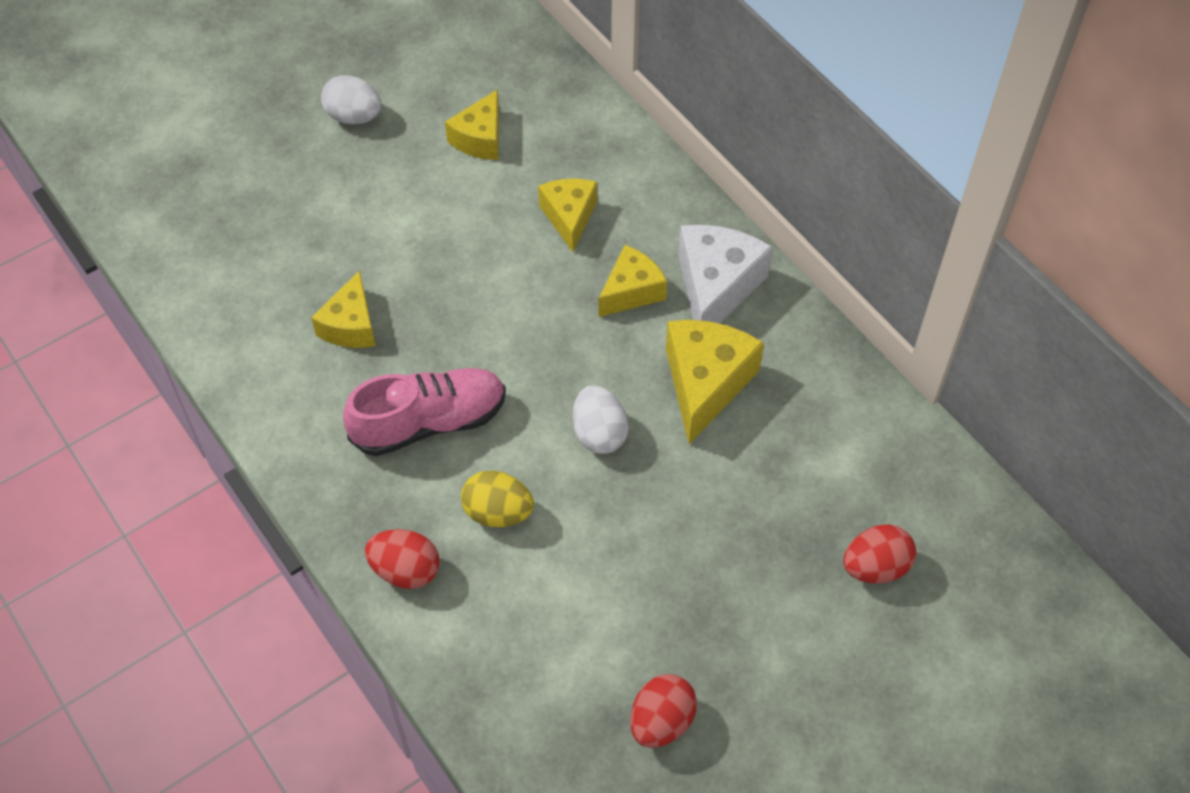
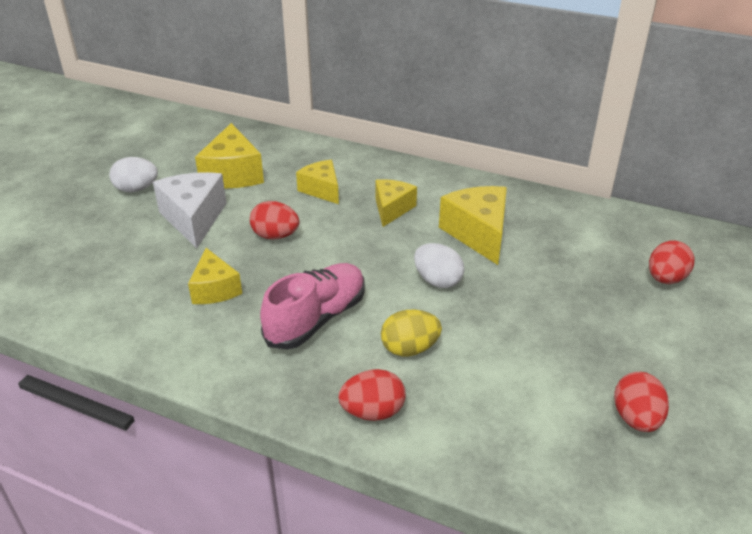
camera: 30 degrees left, 20 degrees down
yellow cheese [445,89,499,160] -> yellow cheese [195,123,264,189], size x1.54
white cheese [678,225,773,324] -> white cheese moved to [153,172,227,248]
none -> red egg [250,201,299,239]

